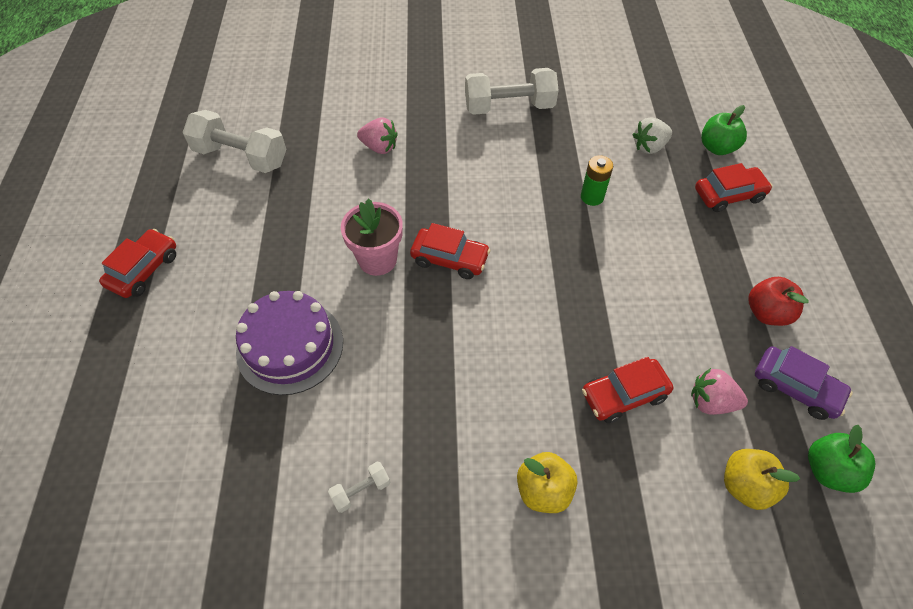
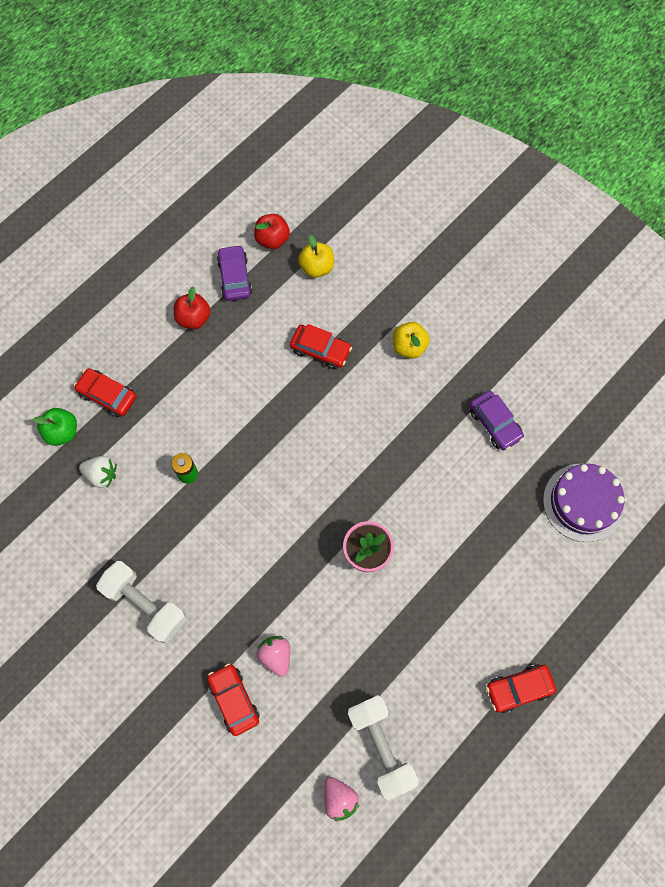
camera: 135 degrees left, 15 degrees up
purple cake [236,291,343,395] -> purple cake moved to [543,464,625,542]
white dumbbell [328,462,390,513] -> purple car [470,391,524,450]
red car [410,223,490,279] -> red car moved to [207,664,260,736]
pink strawberry [691,368,748,415] -> pink strawberry moved to [324,777,359,821]
green apple [808,425,875,493] -> red apple [254,214,290,249]

